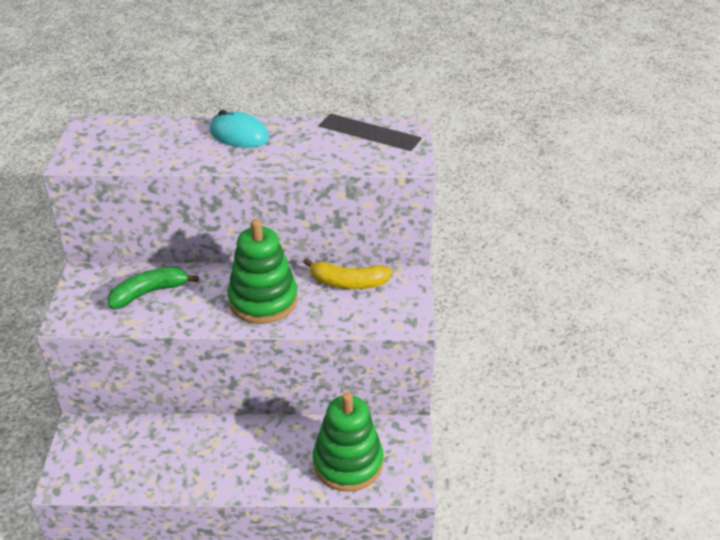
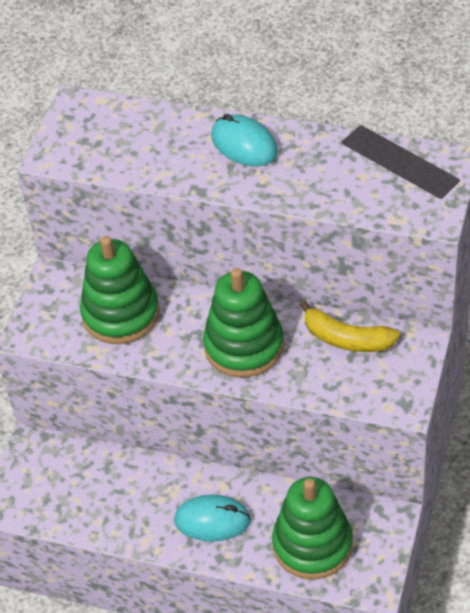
camera: 20 degrees right, 10 degrees up
green banana [107,267,199,309] -> green stacking toy [80,236,160,344]
none -> turquoise mouse [174,495,251,541]

